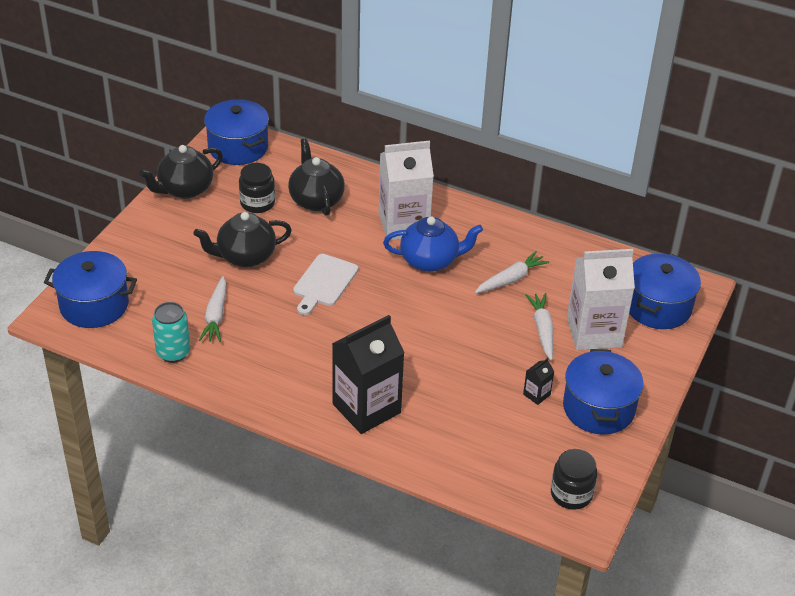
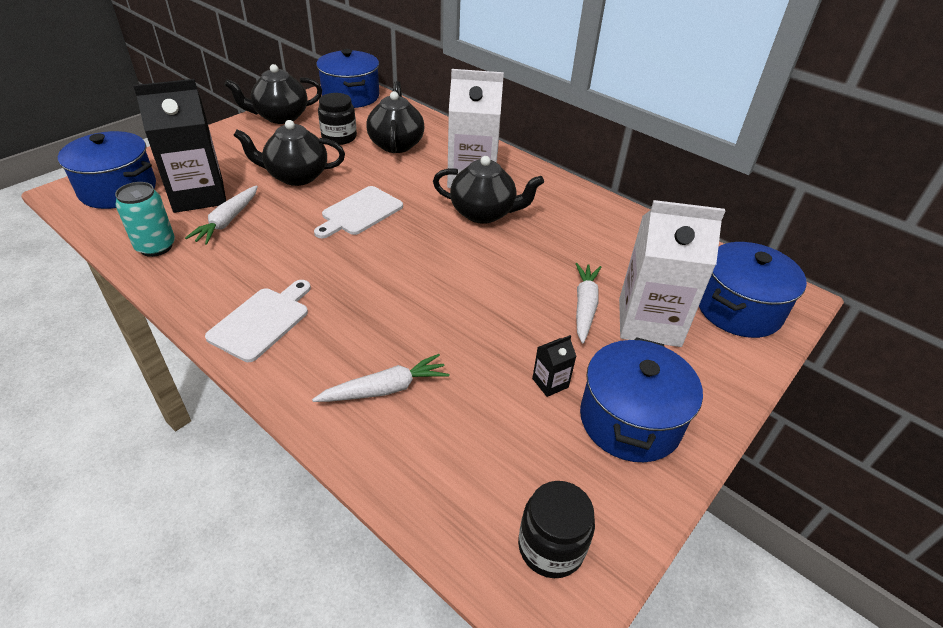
camera: 15 degrees right, 0 degrees up
black carton [332,315,404,434] -> black carton moved to [133,79,226,213]
blue teapot [383,217,483,272] -> black teapot [433,156,544,224]
white carrot [475,251,550,293] -> white carrot moved to [312,354,450,402]
none -> white cutting board [205,280,311,362]

